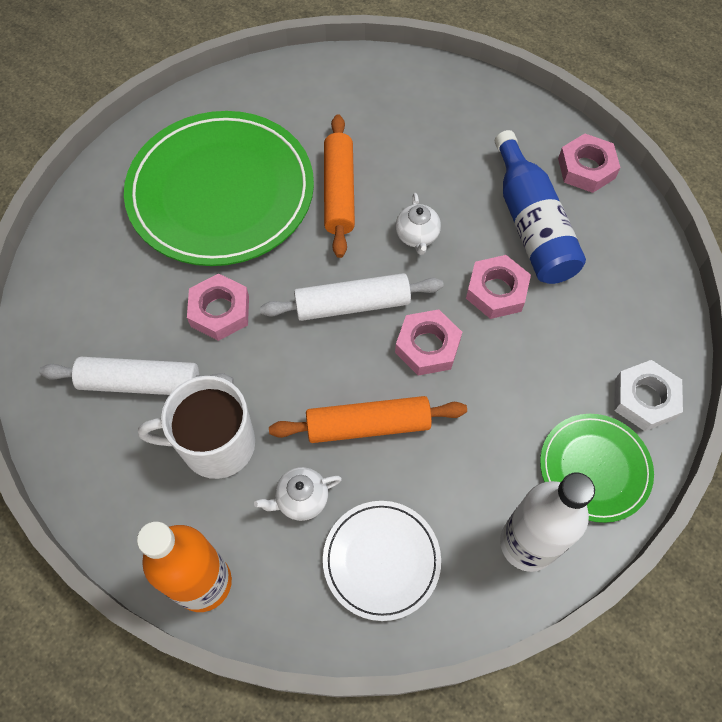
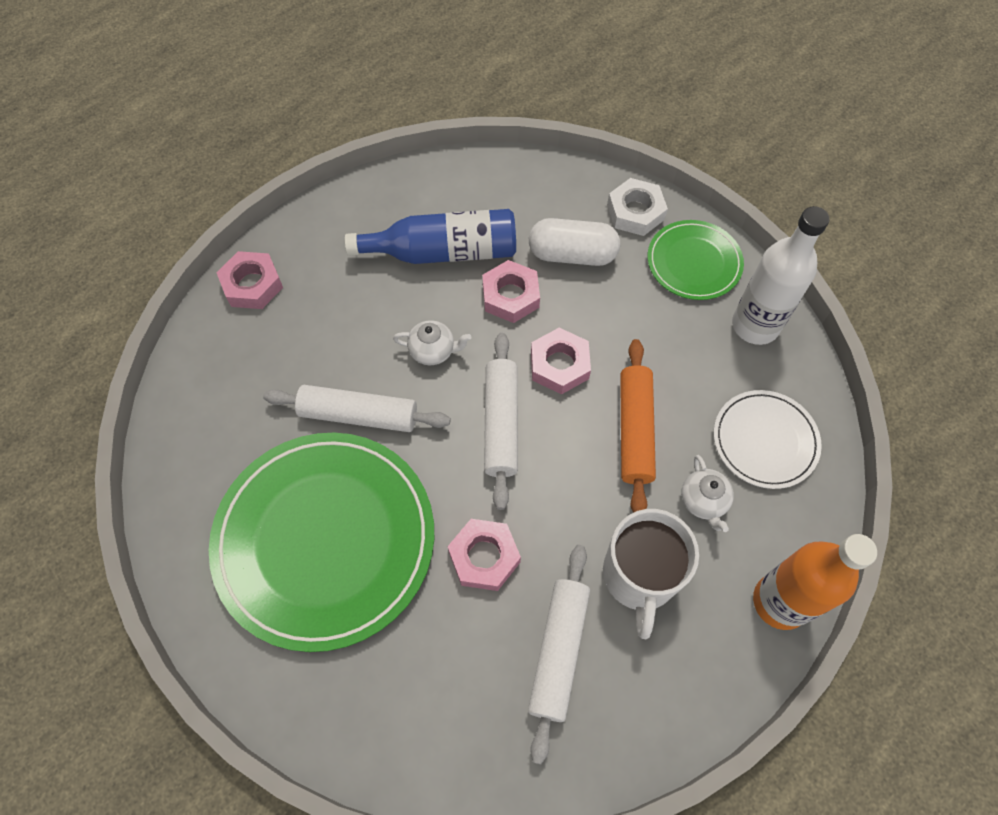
camera: 80 degrees left, 0 degrees up
orange rolling pin [324,115,355,258] -> white rolling pin [263,385,451,432]
pink nut [558,134,621,193] -> pink nut moved to [217,251,283,309]
none -> white capsule [529,218,620,266]

